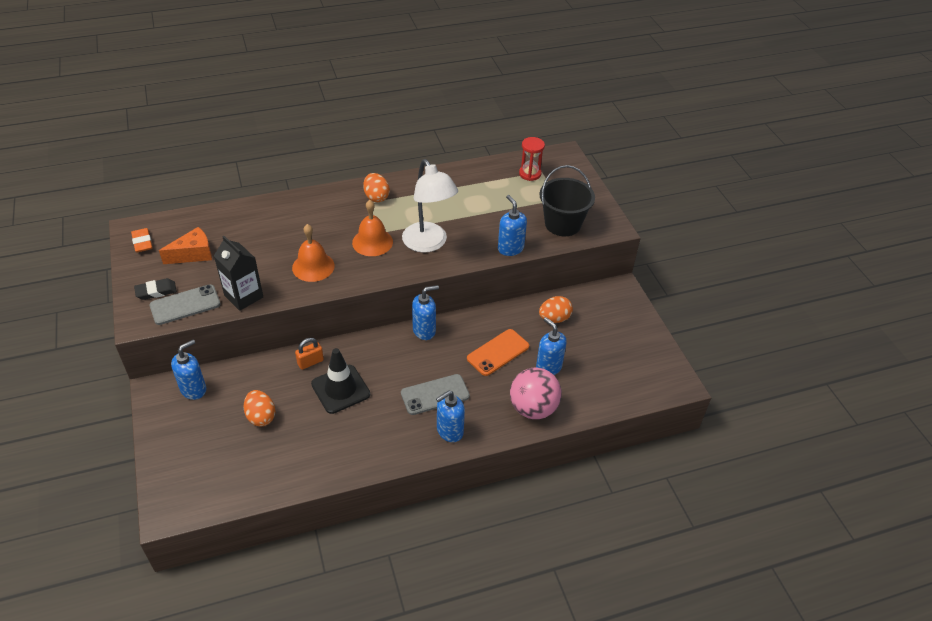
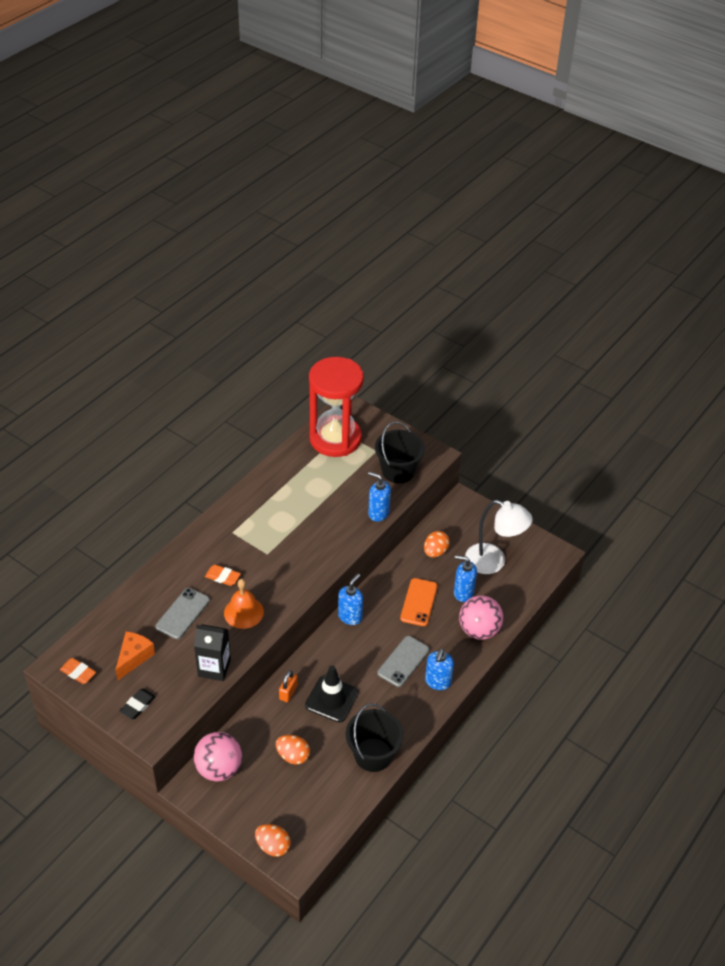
camera: 35 degrees left, 0 degrees up
grey phone [149,284,220,325] -> grey phone moved to [156,588,210,639]
blue soap dispenser [171,340,206,400] -> pink ball [194,732,242,781]
orange bell [352,200,393,256] -> none
orange egg [363,173,390,202] -> orange egg moved to [255,824,291,857]
white lamp [402,159,458,253] -> white lamp moved to [465,500,533,574]
red hourglass [519,137,545,181] -> red hourglass [309,357,364,457], size x2.47
none -> orange eraser [205,565,241,586]
none -> black bucket [346,704,404,772]

